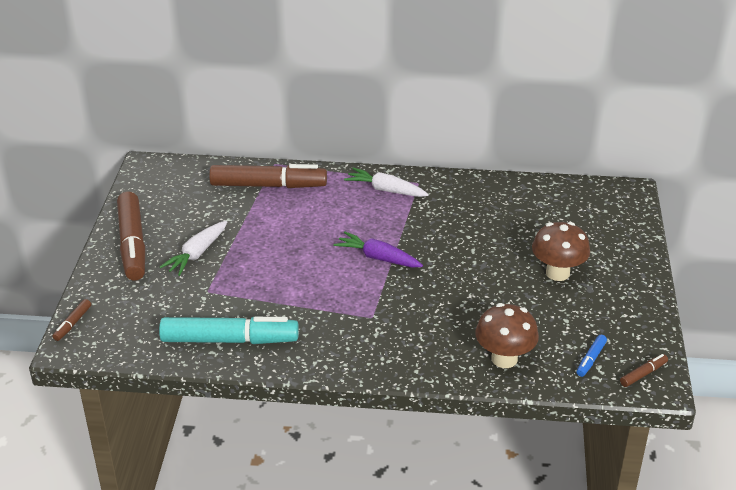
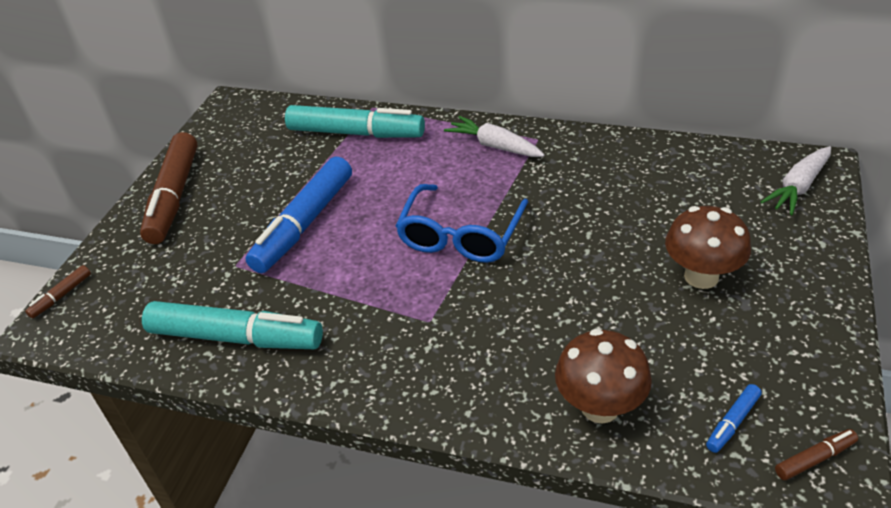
camera: 15 degrees right, 5 degrees up
white carrot [160,221,227,276] -> white carrot moved to [761,146,831,215]
brown marker [209,164,327,188] -> turquoise marker [285,105,425,138]
purple carrot [333,231,423,267] -> blue glasses [395,184,528,263]
none -> blue marker [245,157,352,273]

